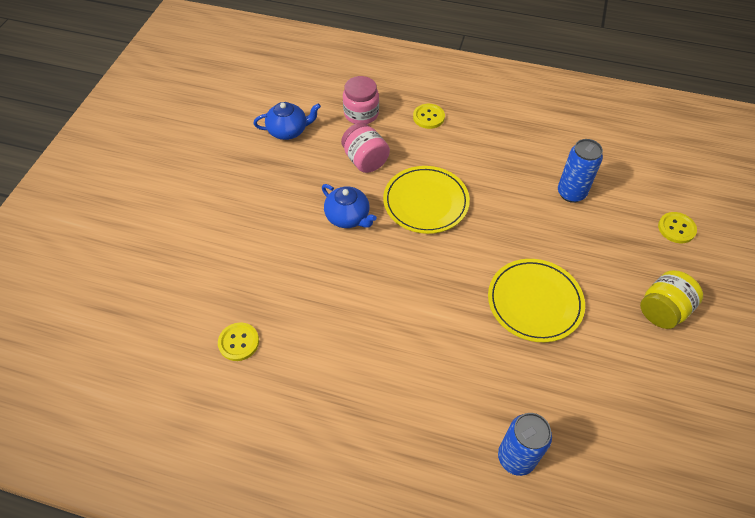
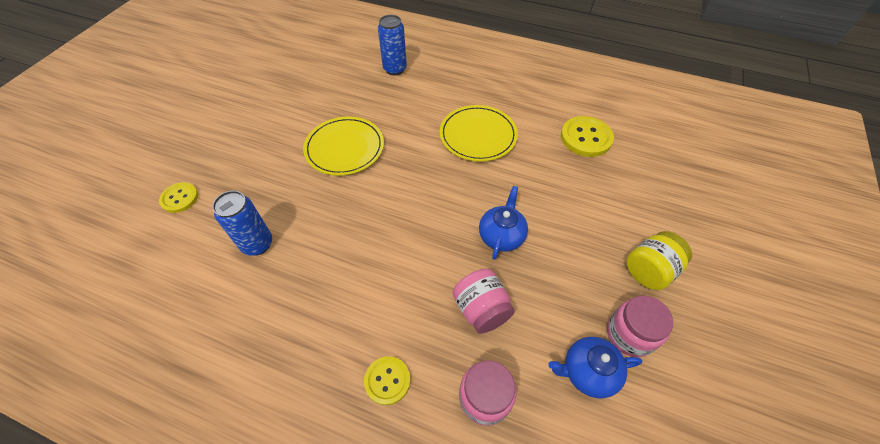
camera: 175 degrees left, 0 degrees up
yellow button [218,322,259,361] -> yellow button [561,116,614,157], size x1.59
blue teapot [322,184,377,228] -> blue teapot turned 60 degrees clockwise [479,186,528,260]
yellow plate [383,166,470,234] -> yellow plate moved to [440,105,518,162]
yellow jar [640,270,703,329] -> yellow jar moved to [626,231,692,290]
none -> pink jar [607,296,673,357]

